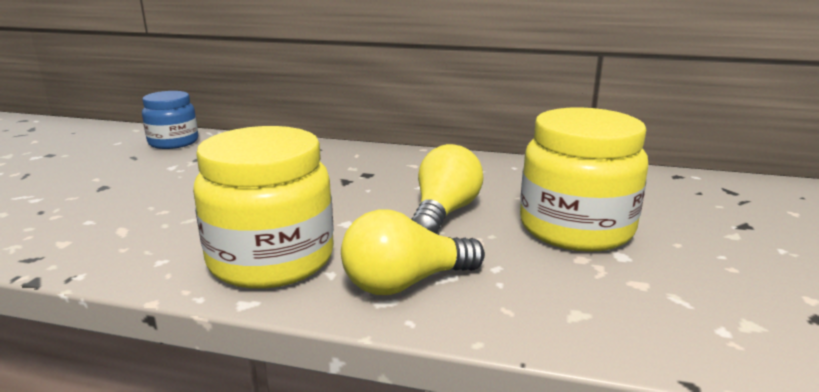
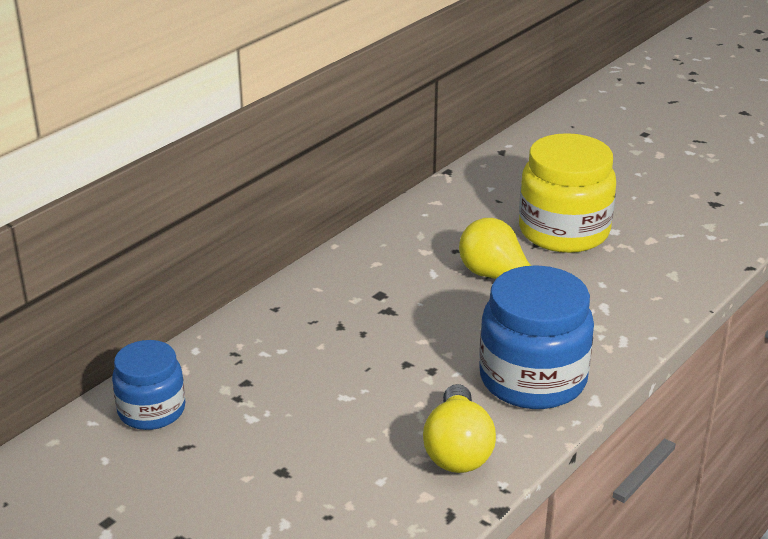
camera: 65 degrees left, 10 degrees up
yellow jar [193,126,334,289] -> blue jar [479,265,594,409]
yellow light bulb [341,209,485,295] -> yellow light bulb moved to [423,384,496,473]

